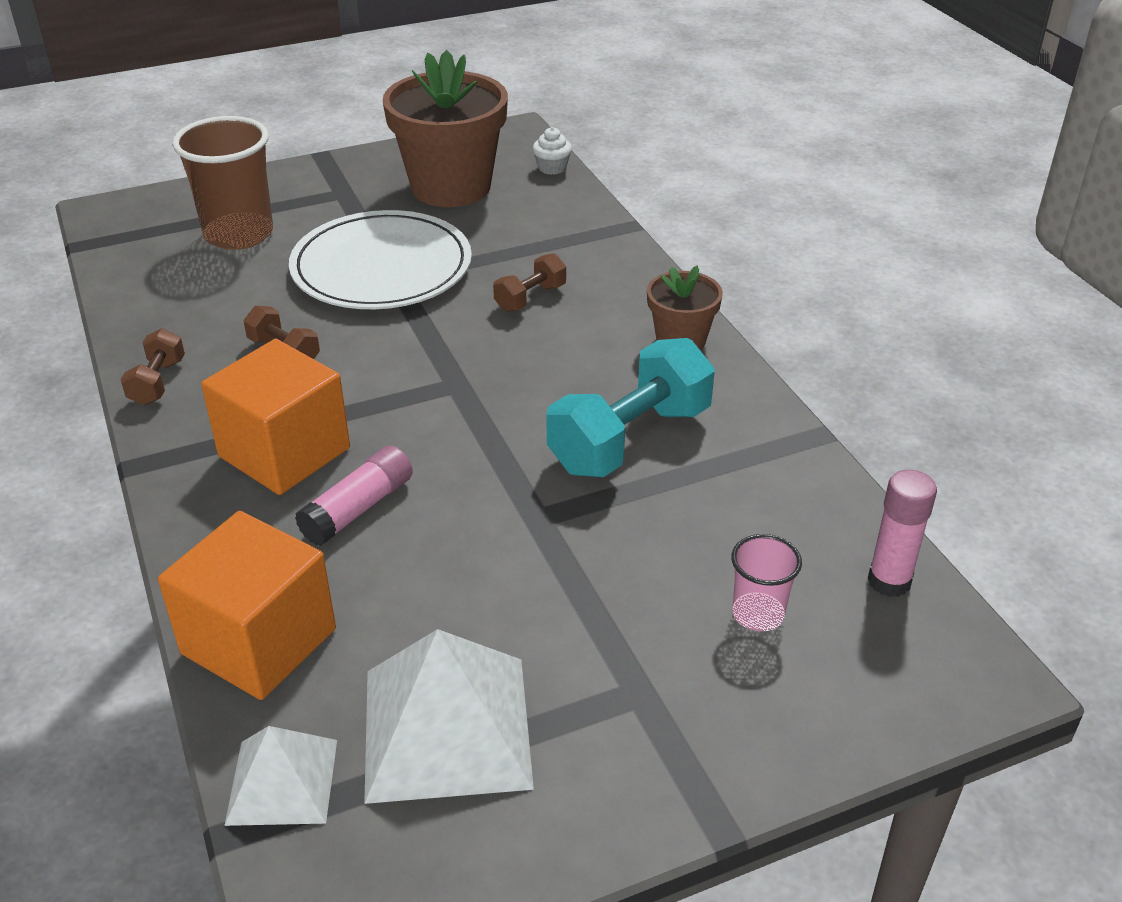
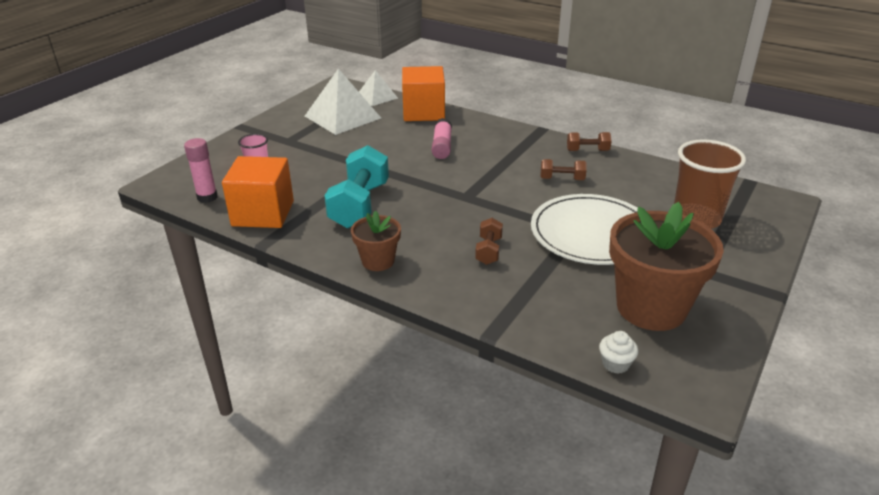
camera: 145 degrees right, 5 degrees down
brown dumbbell [121,328,185,405] -> brown dumbbell turned 60 degrees counterclockwise [567,132,612,151]
orange cube [201,339,350,495] -> orange cube moved to [222,156,294,228]

